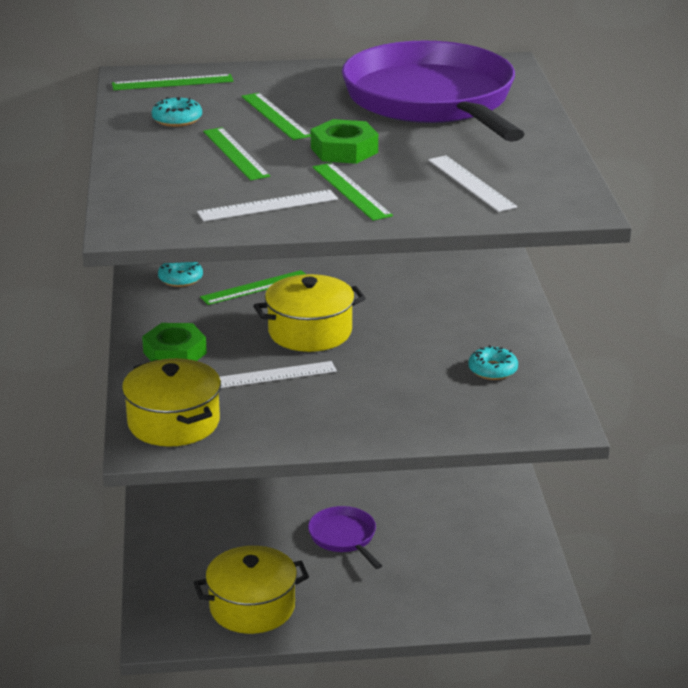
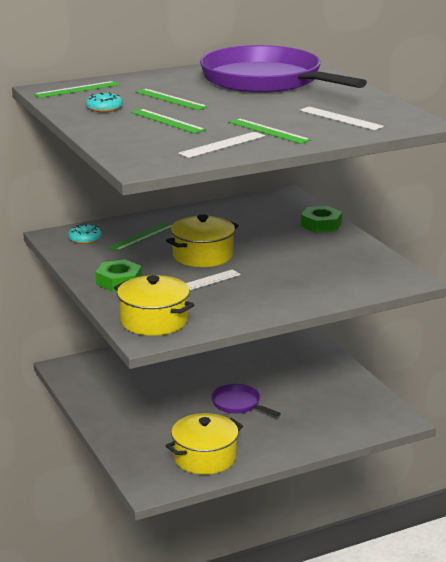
camera: 20 degrees left, 5 degrees down
green nut [311,119,378,164] -> green nut moved to [301,206,342,233]
turquoise donut [468,345,518,380] -> none

